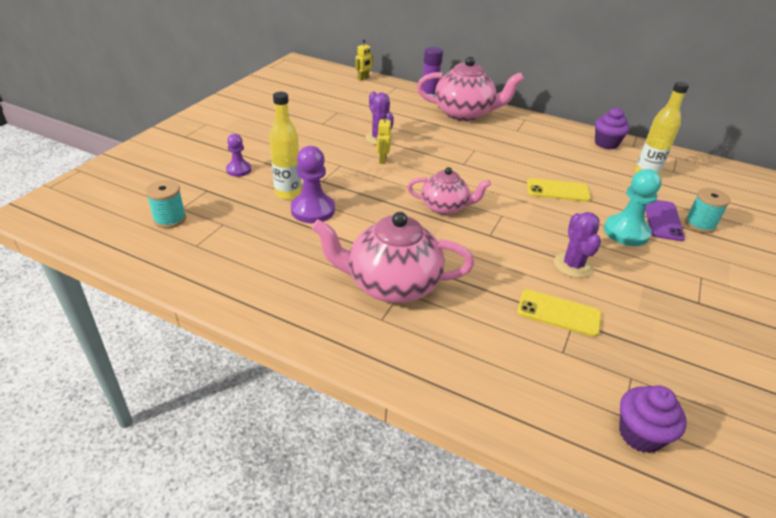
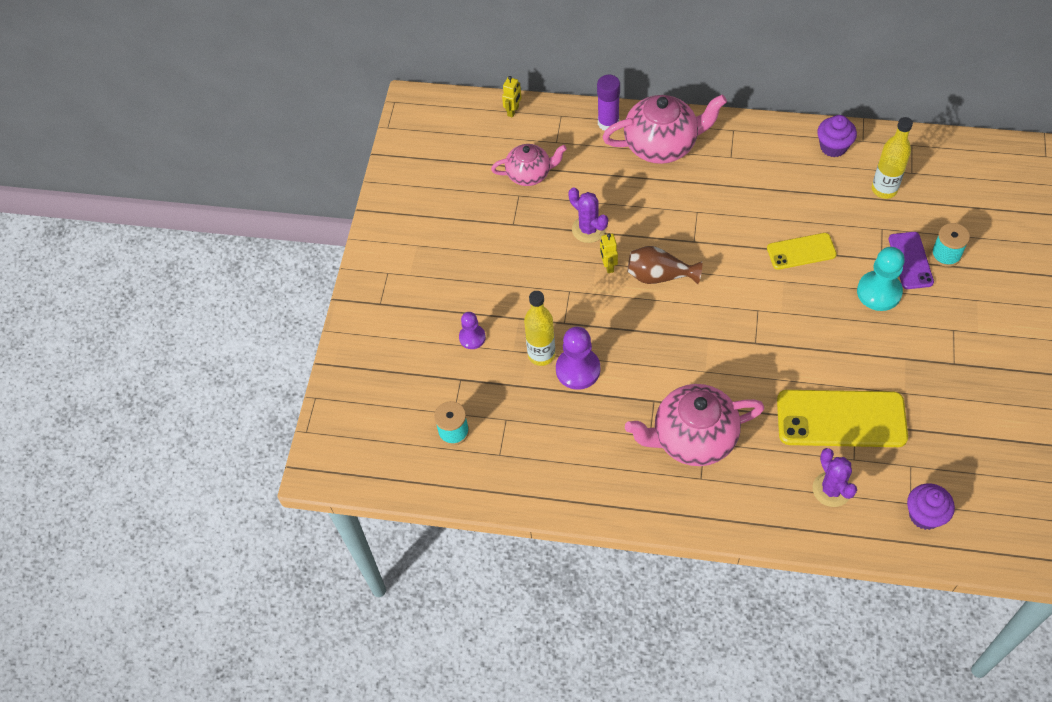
camera: 10 degrees left, 20 degrees up
pink teapot [407,167,491,215] -> pink teapot moved to [491,144,567,186]
yellow phone [517,290,602,337] -> yellow phone [777,390,908,447], size x1.79
purple cactus [554,212,601,278] -> purple cactus moved to [812,448,857,507]
none -> brown vase [628,246,702,284]

